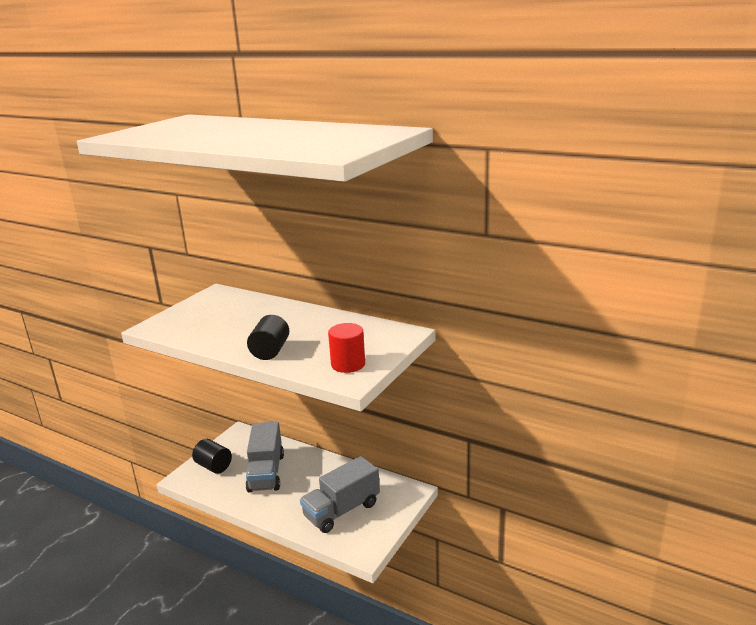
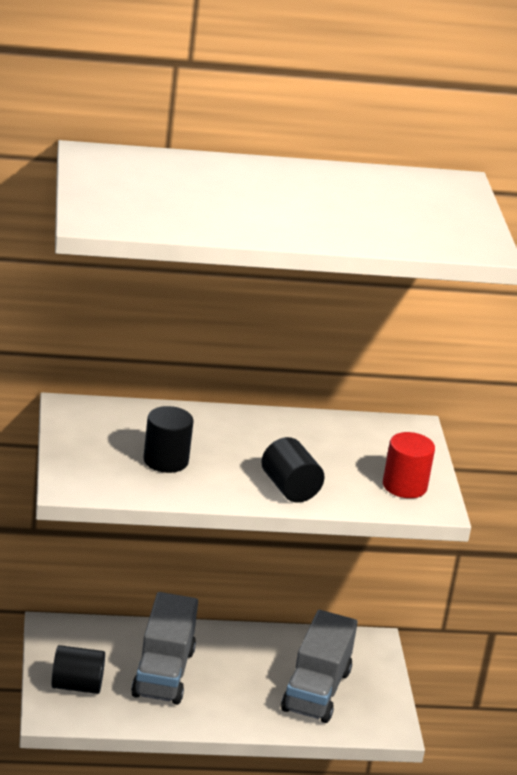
camera: 40 degrees left, 5 degrees up
grey truck [246,422,284,492] -> grey truck turned 45 degrees clockwise [131,592,198,705]
none -> black cylinder [143,406,194,473]

